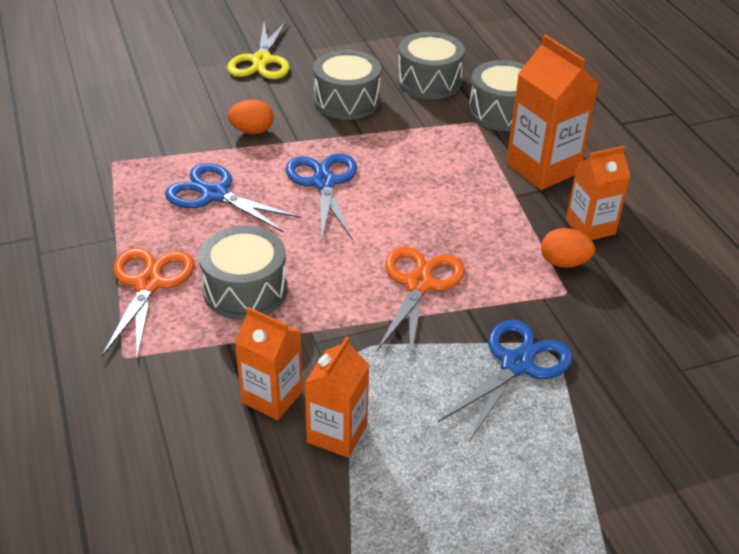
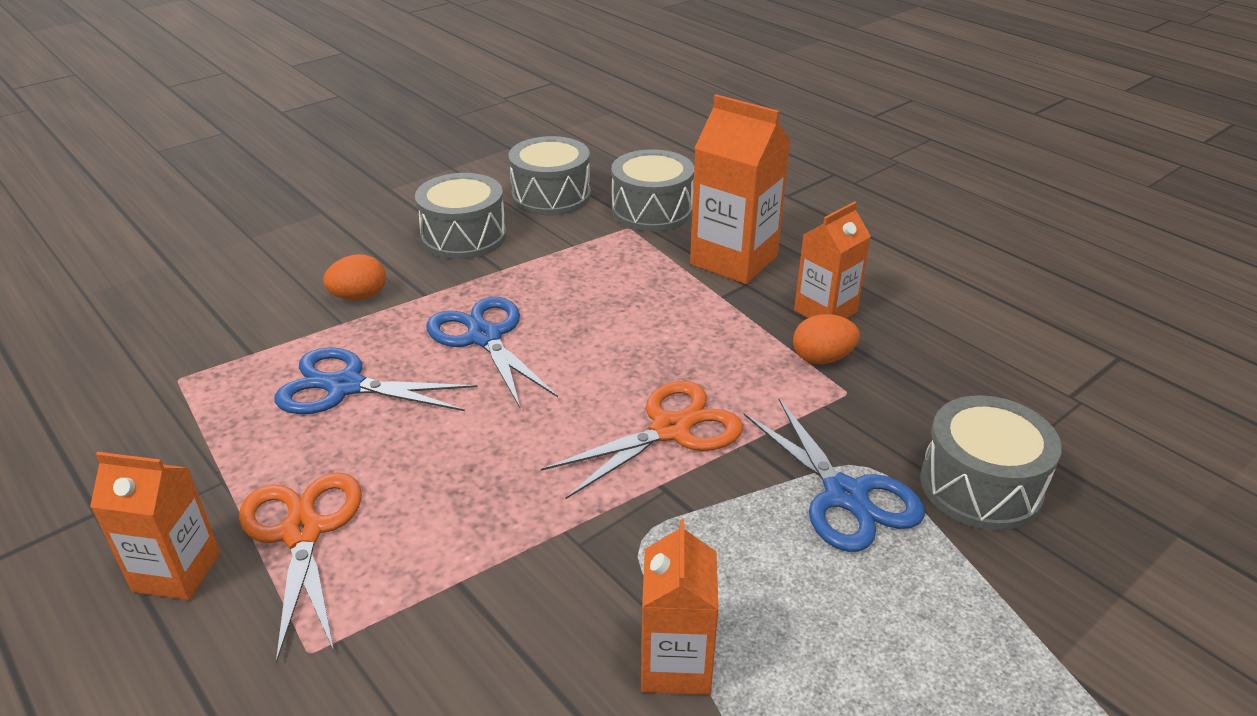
camera: 20 degrees left, 5 degrees down
grey drum [199,226,287,320] -> grey drum moved to [920,395,1062,530]
yellow scissors [227,20,290,79] -> none
orange carton [235,307,303,420] -> orange carton moved to [90,452,220,600]
orange scissors [377,247,465,359] -> orange scissors turned 60 degrees clockwise [541,381,743,499]
blue scissors [438,320,573,442] -> blue scissors turned 135 degrees clockwise [743,399,925,552]

